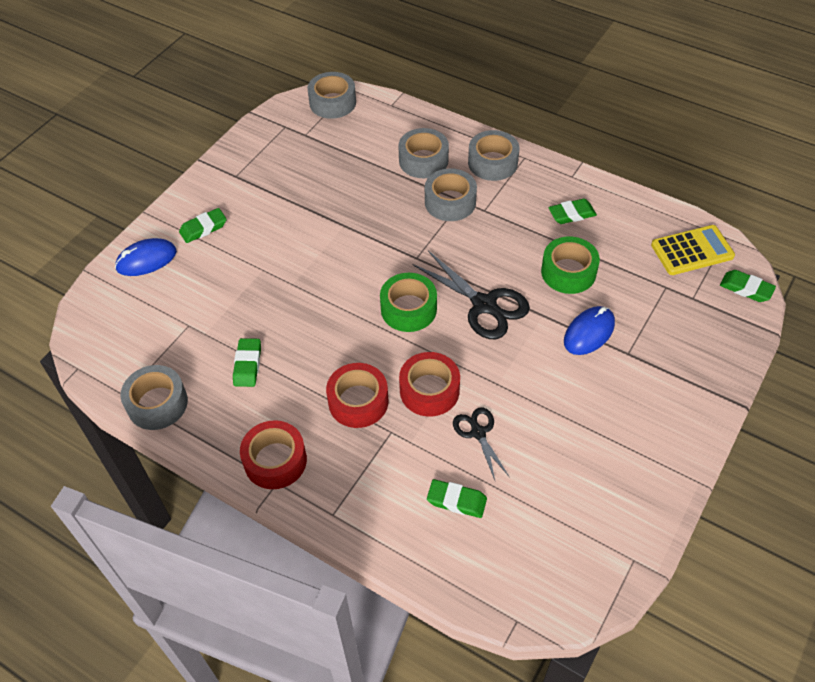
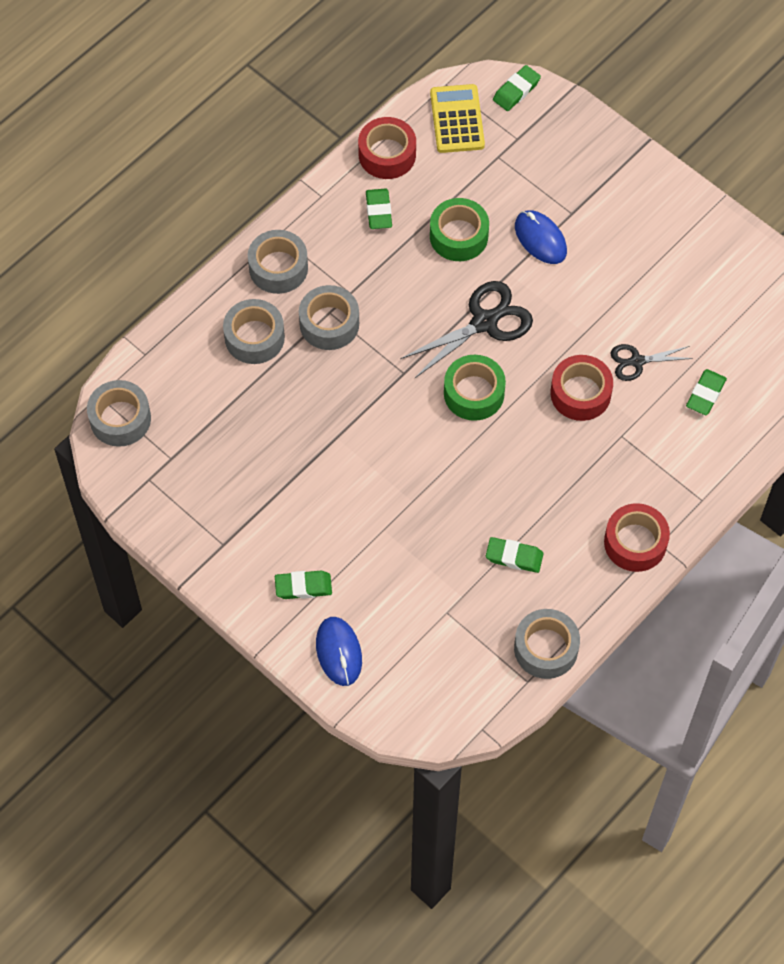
camera: 80 degrees left, 10 degrees up
green eraser [179,208,227,243] -> green eraser turned 75 degrees counterclockwise [275,571,332,599]
red tape [326,363,388,428] -> red tape moved to [358,117,416,179]

